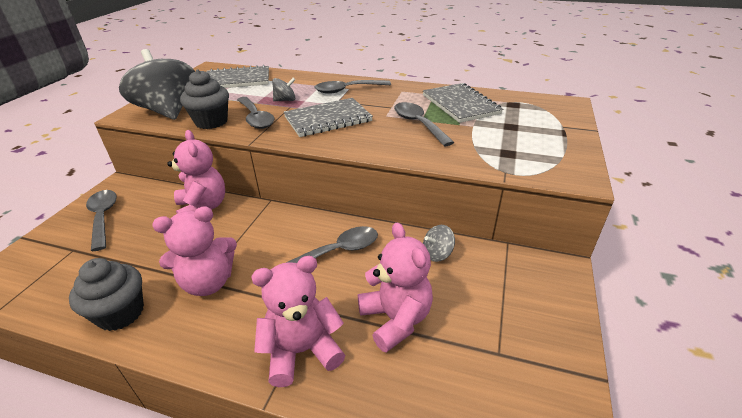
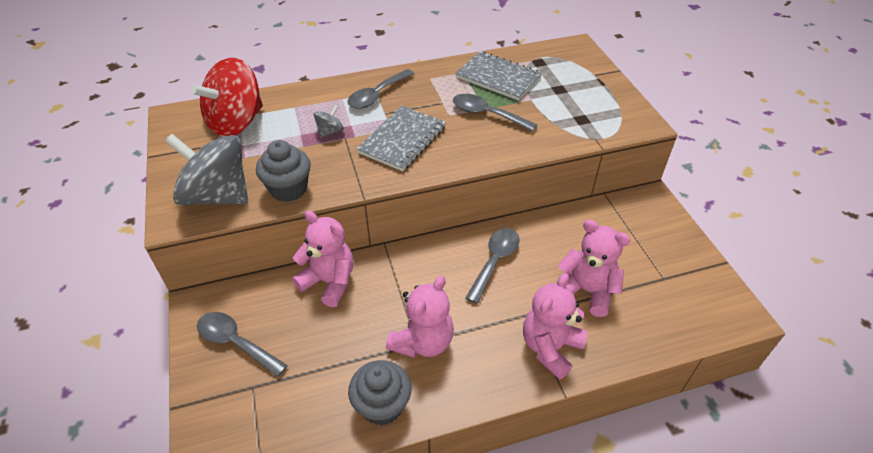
camera: 35 degrees left, 10 degrees up
grey notebook [206,65,269,88] -> red spinning top [190,58,263,137]
grey spoon [237,97,274,129] -> none
grey spinning top [423,225,455,262] -> none

